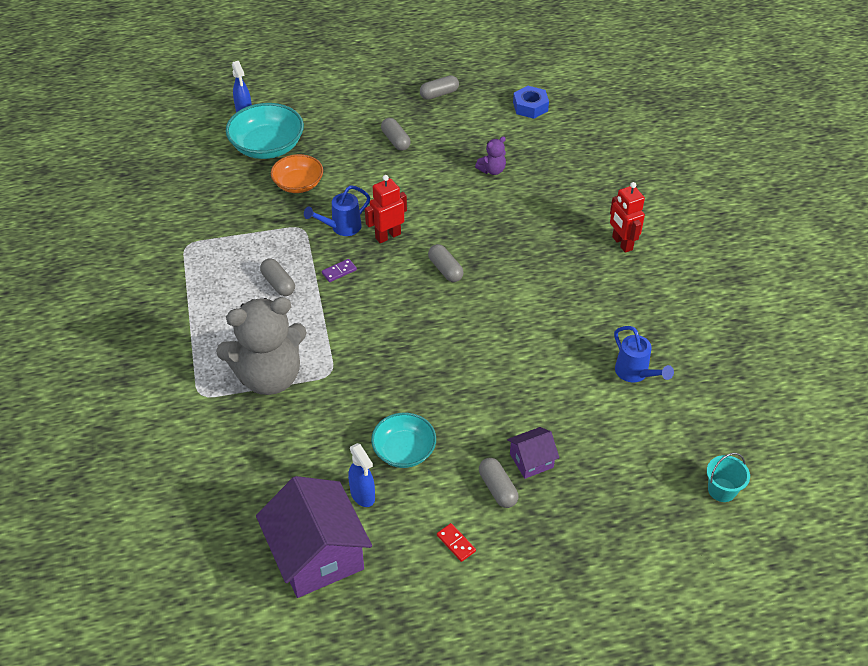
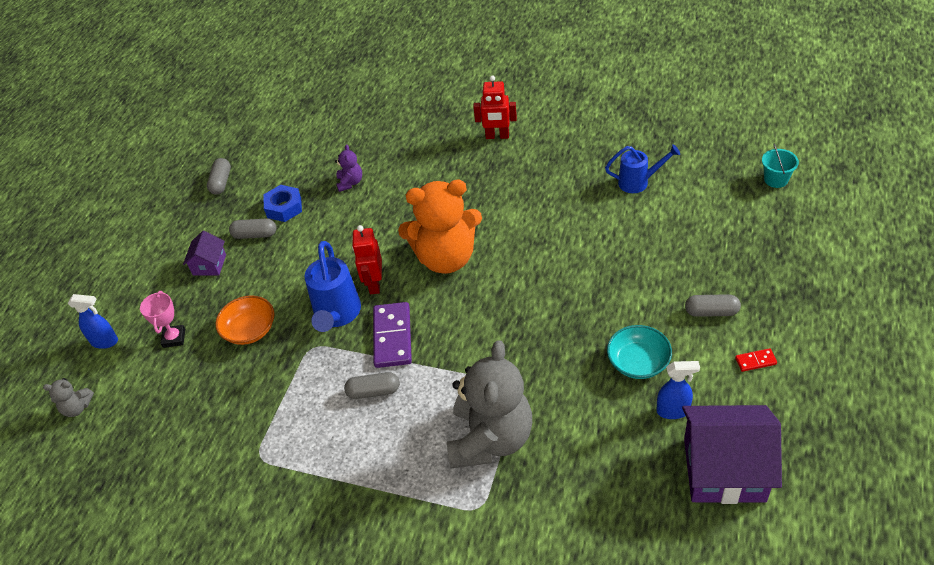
camera: 55 degrees left, 0 degrees up
turquoise bowl [226,103,304,159] -> pink trophy [140,291,185,348]
blue watering can [304,185,370,236] -> blue watering can [305,241,361,332], size x1.52
purple domino [322,259,357,282] -> purple domino [373,302,412,368], size x2.13
grey capsule [428,244,464,282] -> orange teddy bear [398,180,482,274]
purple house [507,427,559,479] -> purple house moved to [183,231,226,276]
blue nut [513,86,549,119] -> blue nut moved to [264,185,302,222]
none -> grey teddy bear [43,378,94,417]

